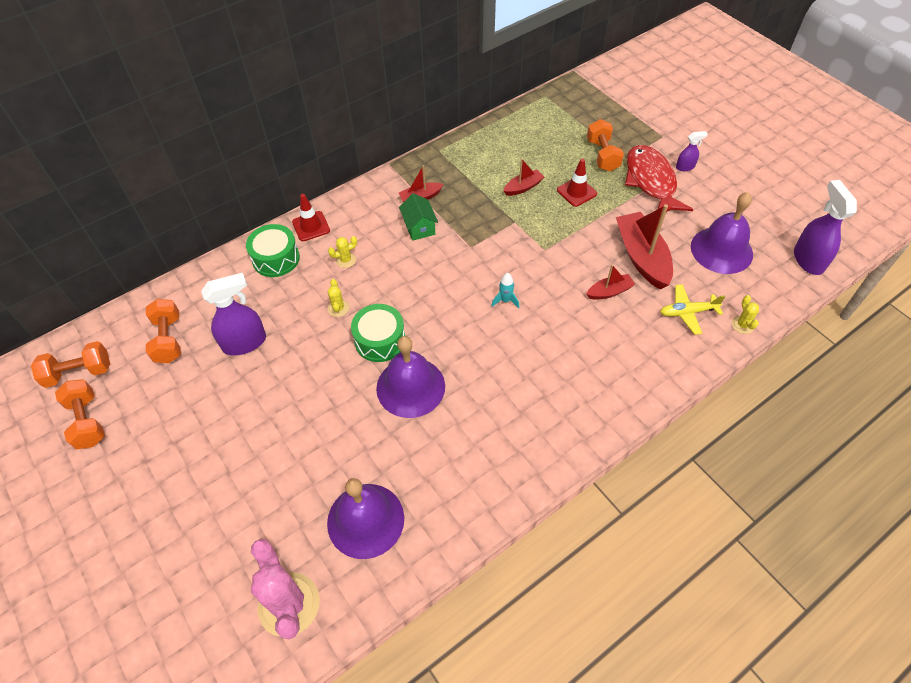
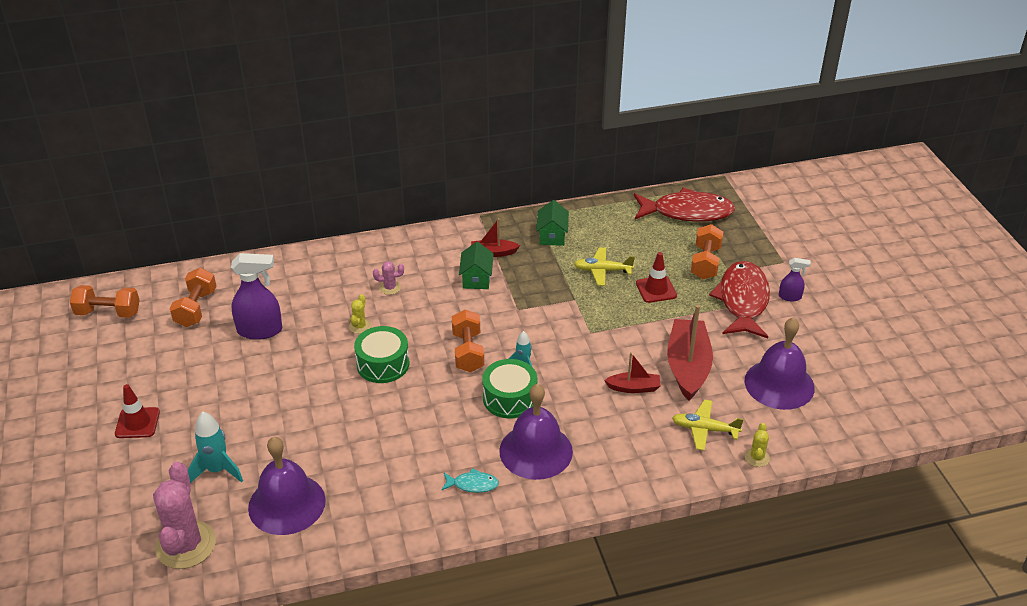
camera: 20 degrees right, 15 degrees down
orange dumbbell [55,379,105,449] -> orange dumbbell moved to [452,309,484,372]
green drum [246,224,300,277] -> green drum moved to [482,359,537,418]
red traffic cone [292,194,330,241] -> red traffic cone moved to [115,384,160,438]
yellow cactus [328,236,357,268] -> pink cactus [373,261,404,295]
purple bell [376,336,445,418] -> purple bell moved to [499,384,573,480]
red boat [503,159,544,196] -> yellow plane [574,247,635,286]
purple spray bottle [794,180,857,275] -> none
none -> turquoise rocket [188,411,243,483]
none -> turquoise fish [441,468,499,493]
none -> green house [536,200,569,246]
none -> red fish [634,188,735,222]

